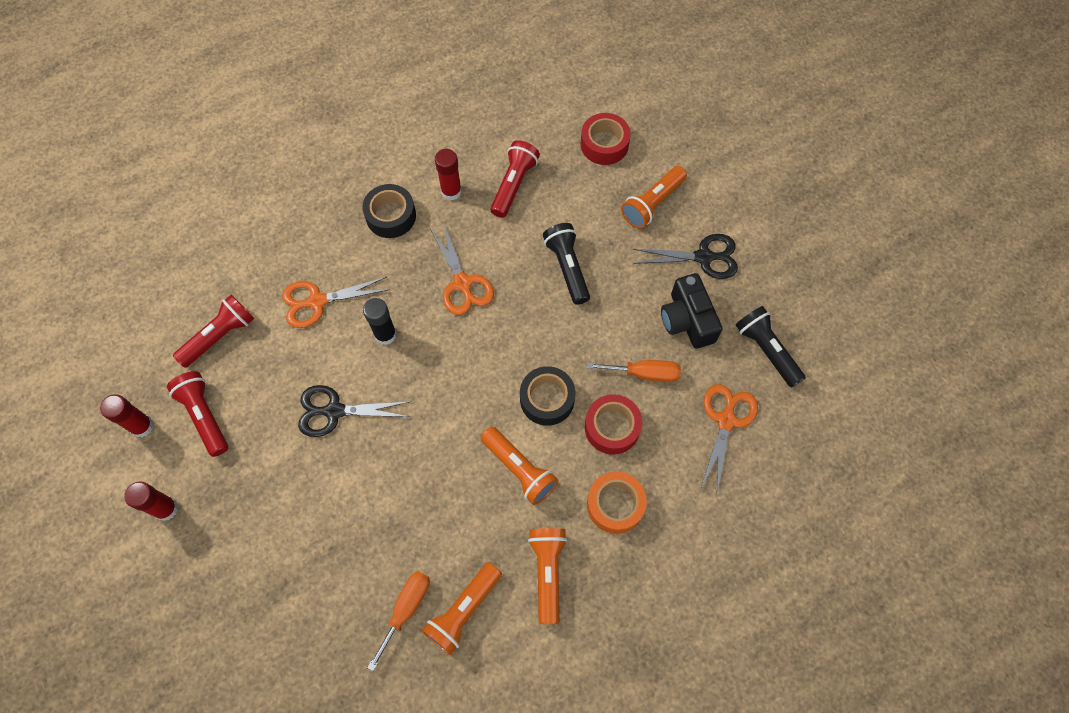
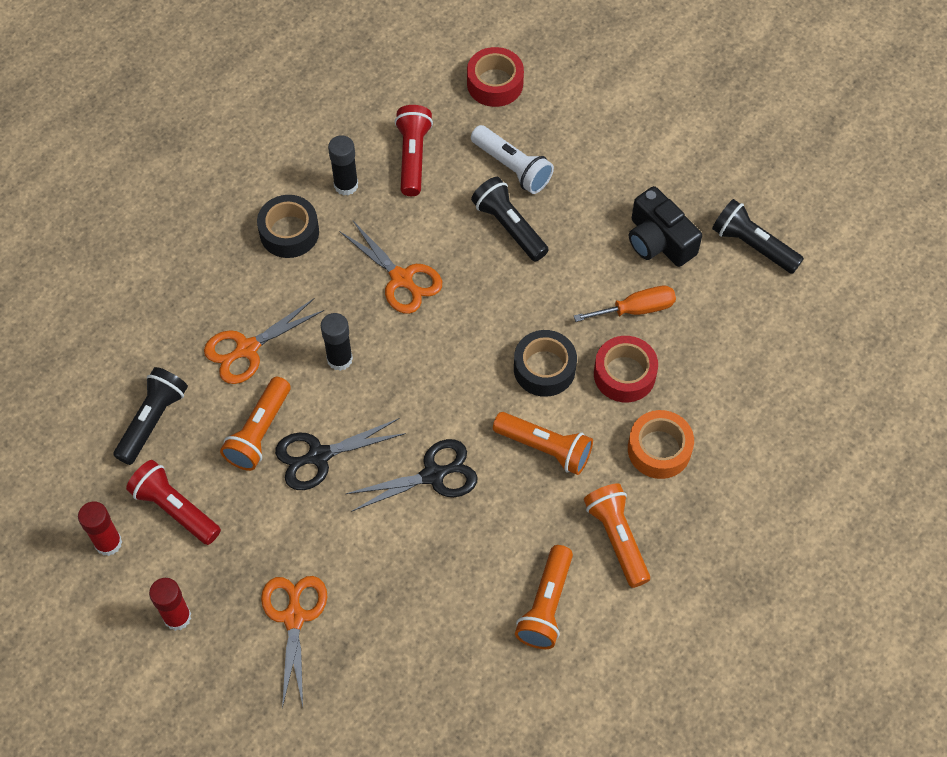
camera: 20 degrees left, 5 degrees down
red flashlight [173,295,254,368] -> black flashlight [113,367,188,465]
orange screwdriver [367,571,430,671] -> none
red glue stick [435,149,462,201] -> black glue stick [328,135,358,196]
orange flashlight [621,166,687,229] -> orange flashlight moved to [220,377,291,471]
black scissors [633,234,738,279] -> black scissors moved to [346,439,477,512]
orange scissors [701,384,758,493] -> orange scissors moved to [261,576,327,708]
none -> white flashlight [471,125,554,194]

